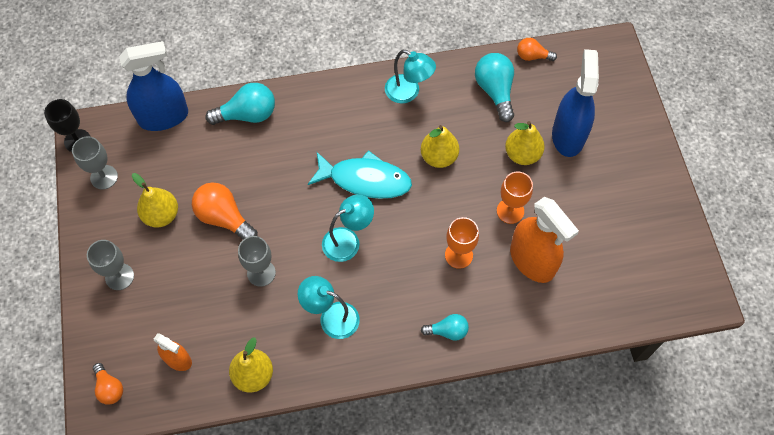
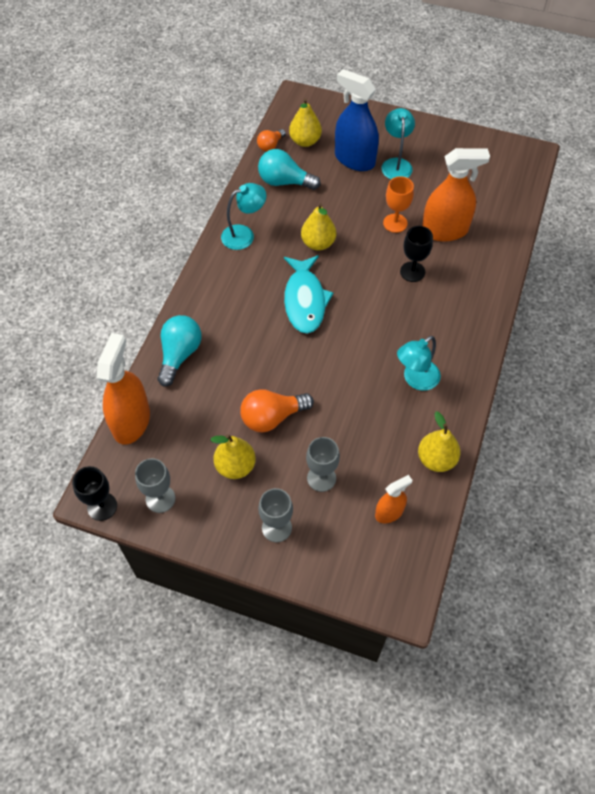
camera: 60 degrees left, 5 degrees down
orange light bulb [93,363,123,405] -> none
blue spray bottle [119,41,188,131] -> orange spray bottle [96,333,150,445]
grey goblet [238,236,276,287] -> grey goblet moved to [306,437,340,492]
turquoise fish [308,150,412,199] -> turquoise fish turned 135 degrees clockwise [284,255,334,334]
turquoise lamp [322,194,374,262] -> turquoise lamp moved to [382,108,415,179]
turquoise light bulb [421,314,469,341] -> none
orange goblet [445,217,479,269] -> black goblet [400,226,433,282]
yellow pear [505,121,545,165] -> yellow pear moved to [289,98,322,147]

